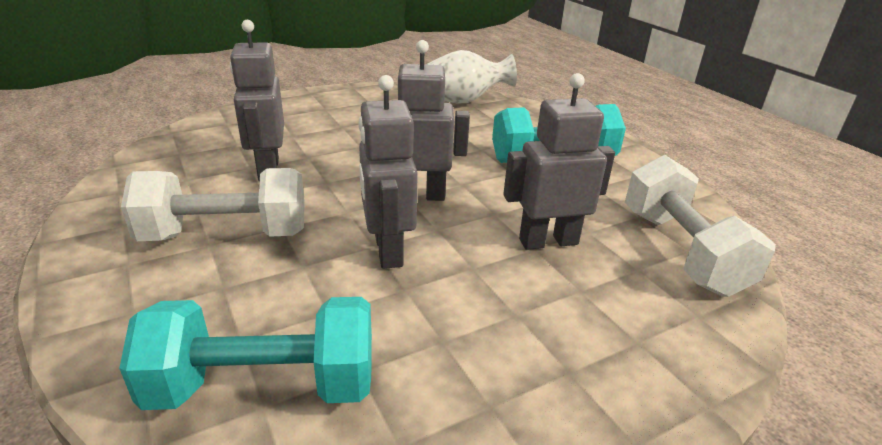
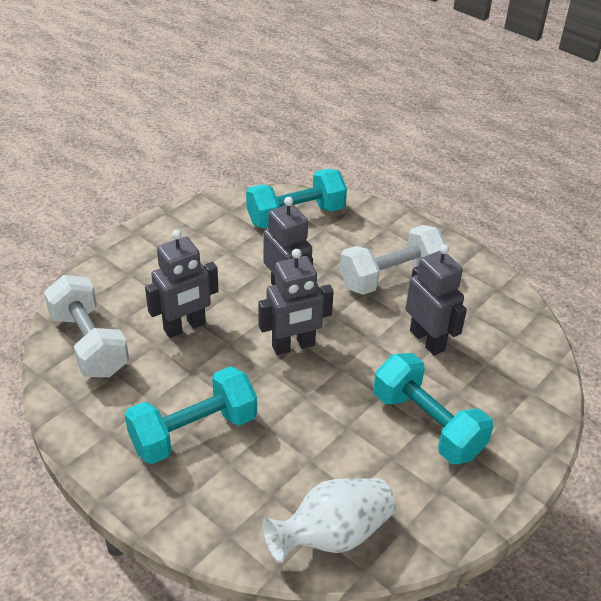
camera: 160 degrees right, 10 degrees up
none -> turquoise dumbbell [373,353,493,464]

